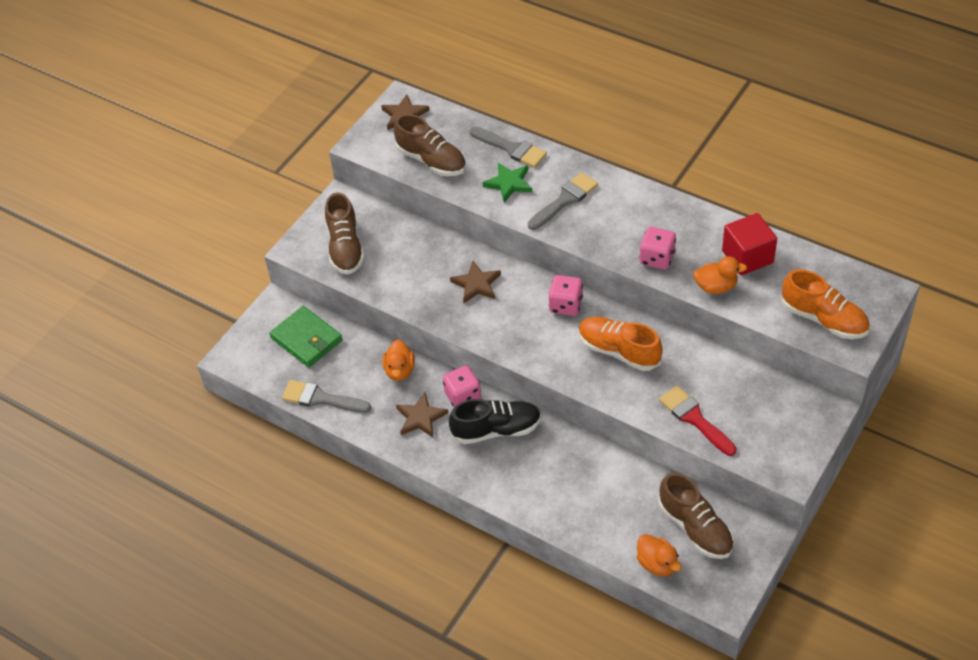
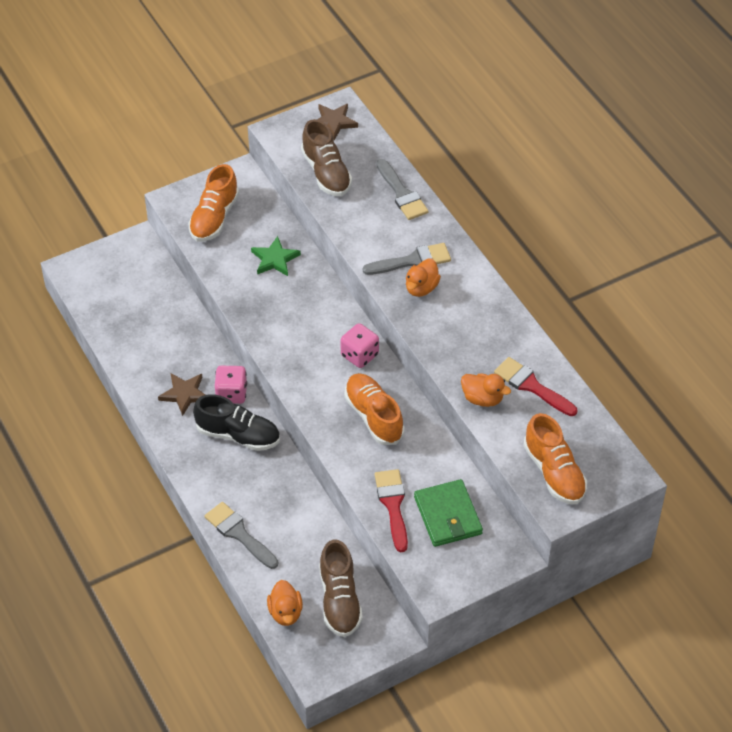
camera: 25 degrees right, 0 degrees up
green wallet [269,306,343,368] -> green wallet moved to [414,479,483,547]
grey brush [282,380,371,413] -> grey brush moved to [205,502,278,569]
brown shoe [325,193,365,275] -> orange shoe [188,164,239,241]
orange duck [382,340,415,381] -> orange duck moved to [406,259,441,297]
brown star [450,261,501,303] -> none
green star [483,163,532,203] -> green star moved to [251,236,301,276]
pink dice [639,227,676,270] -> none
red cube [722,213,777,275] -> red brush [494,357,577,416]

